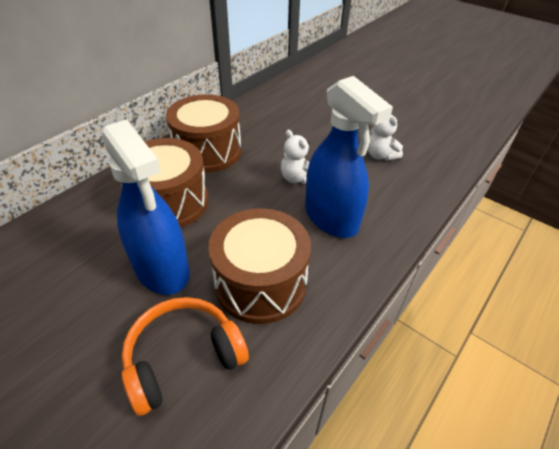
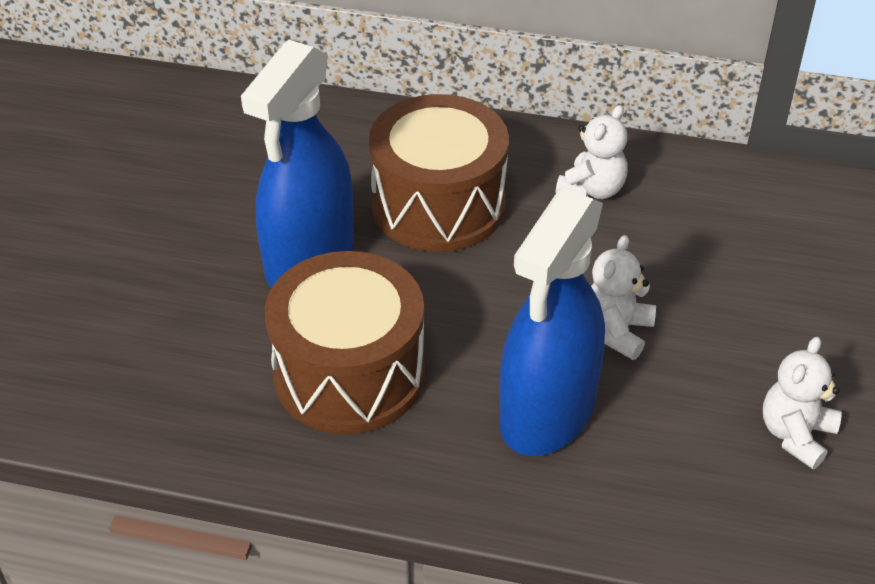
camera: 65 degrees right, 0 degrees up
orange headphones [122,297,249,416] -> none
brown drum [166,94,242,173] -> white teddy bear [556,105,628,199]

